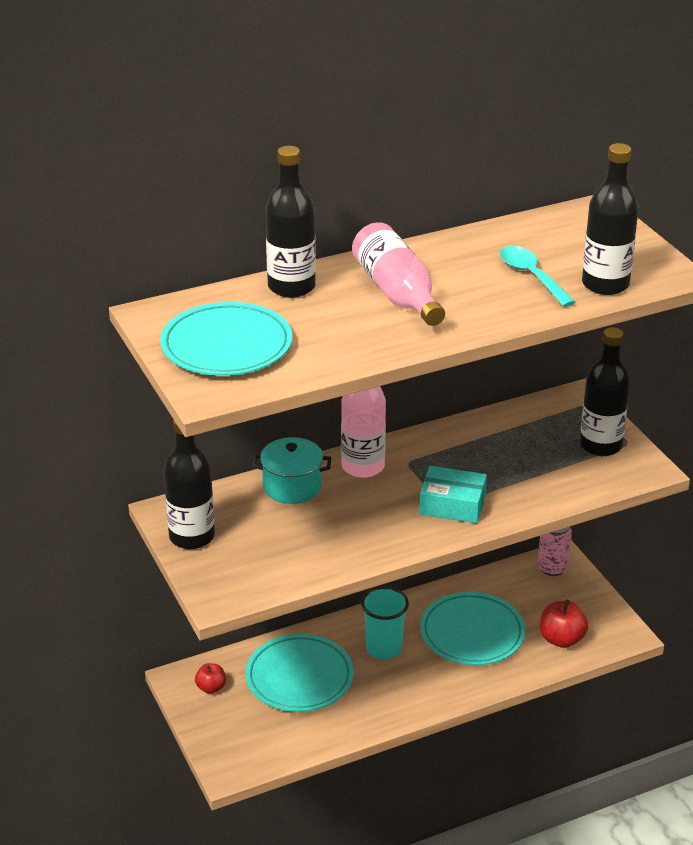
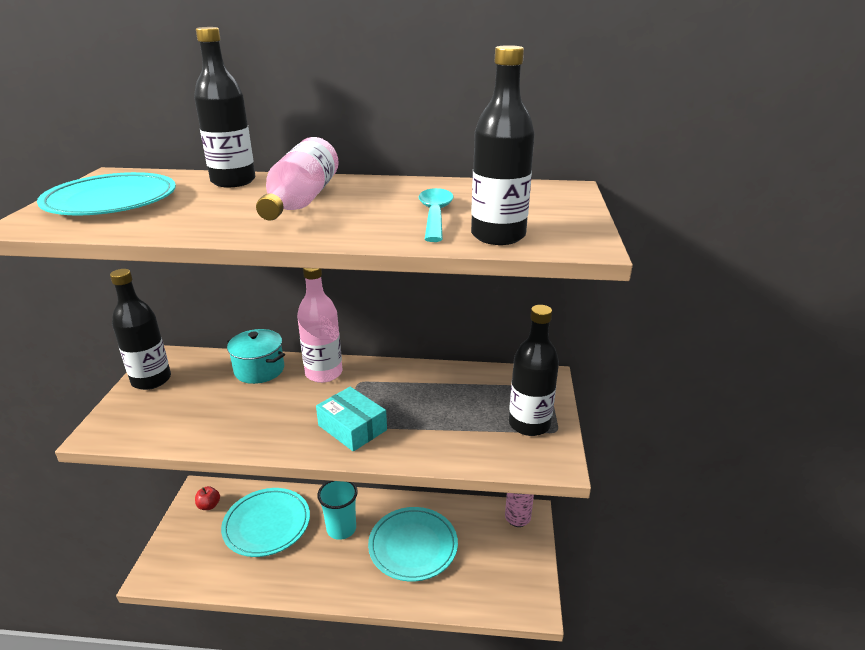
camera: 30 degrees right, 5 degrees down
red apple [540,600,588,648] -> none

